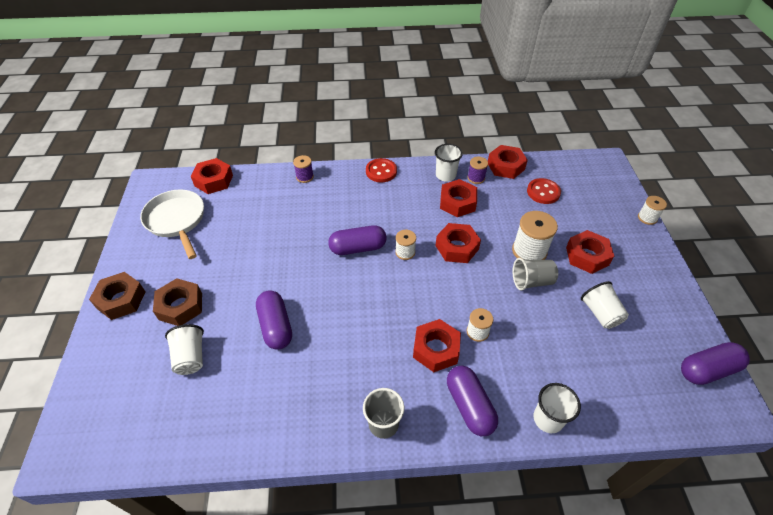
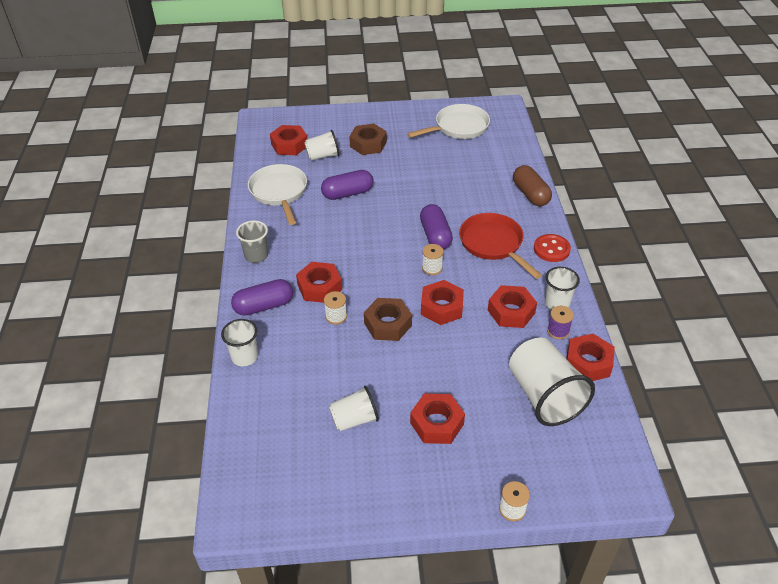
camera: 90 degrees right, 5 degrees down
brown nut [89,272,145,320] -> brown nut moved to [364,298,412,341]
red nut [191,158,233,194] -> red nut moved to [270,125,308,155]
purple spool [293,155,314,183] -> brown capsule [513,165,552,206]
white spool [512,211,558,260] -> none
grey cup [512,258,558,291] -> none
red button [527,178,561,204] -> white cup [509,338,595,426]
purple capsule [681,342,750,385] -> none
none -> white pan [248,164,307,225]
none -> red pan [459,213,542,279]

